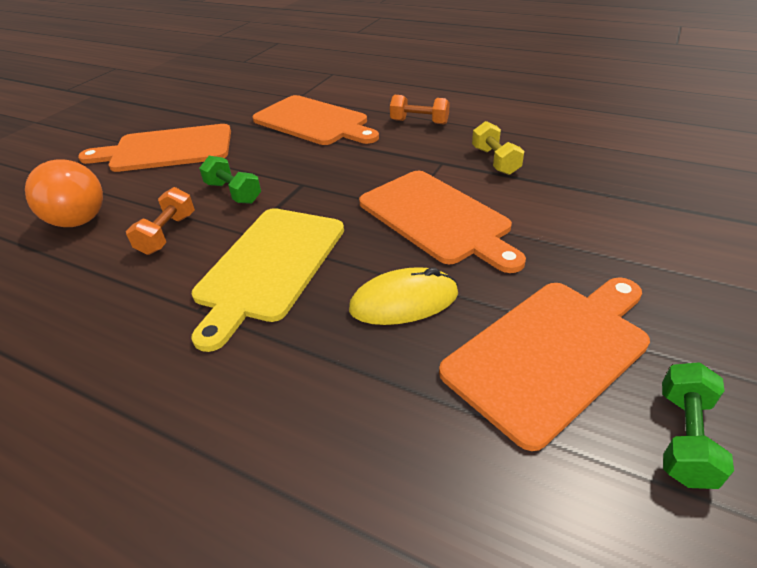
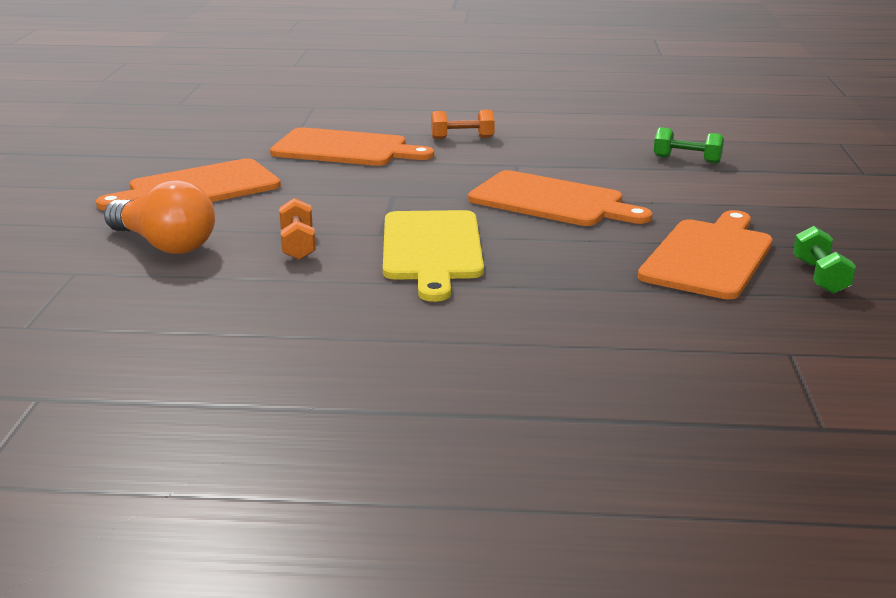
camera: 25 degrees left, 15 degrees down
green dumbbell [199,156,261,204] -> green dumbbell moved to [654,127,724,164]
yellow mouse [349,267,458,325] -> none
yellow dumbbell [472,121,524,175] -> none

